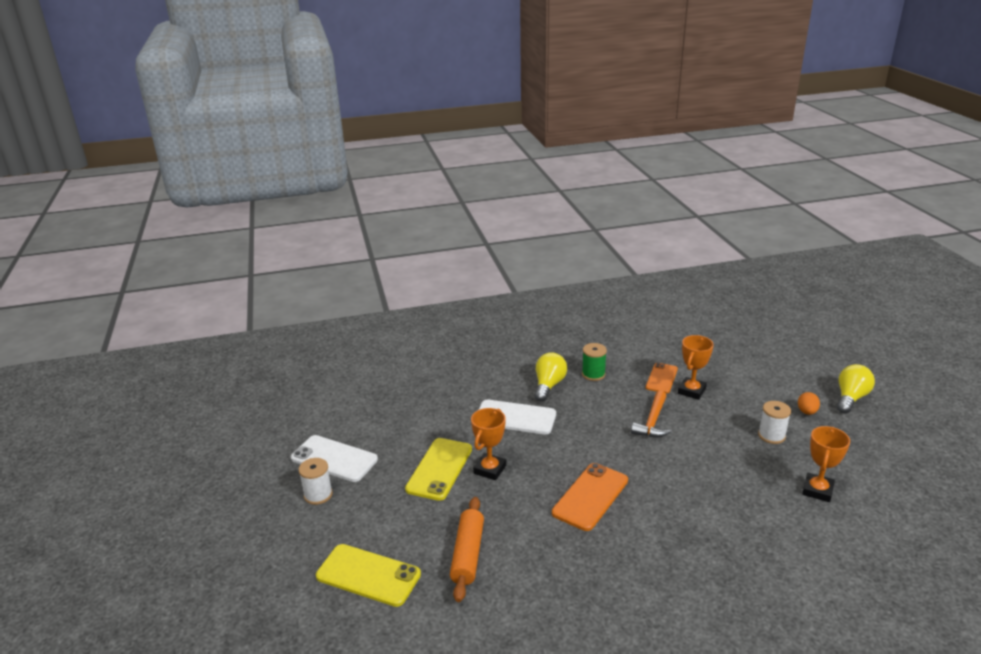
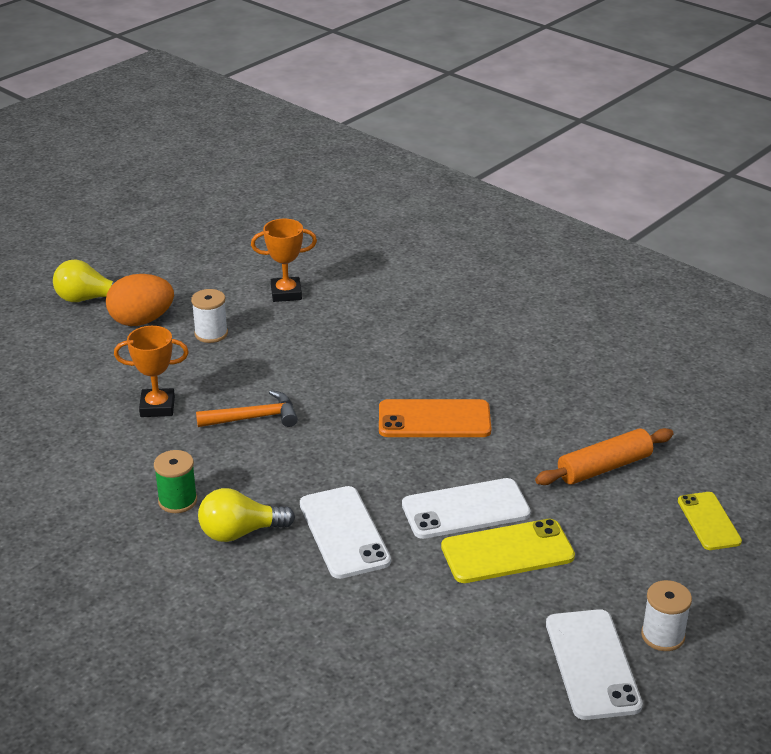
camera: 125 degrees left, 5 degrees up
yellow phone [316,544,421,607] -> yellow phone [678,492,742,550], size x0.65
orange trophy [471,408,506,480] -> white phone [402,478,531,539]
orange phone [646,363,678,393] -> none
orange egg [798,392,820,415] -> orange egg [106,274,174,326], size x1.90

